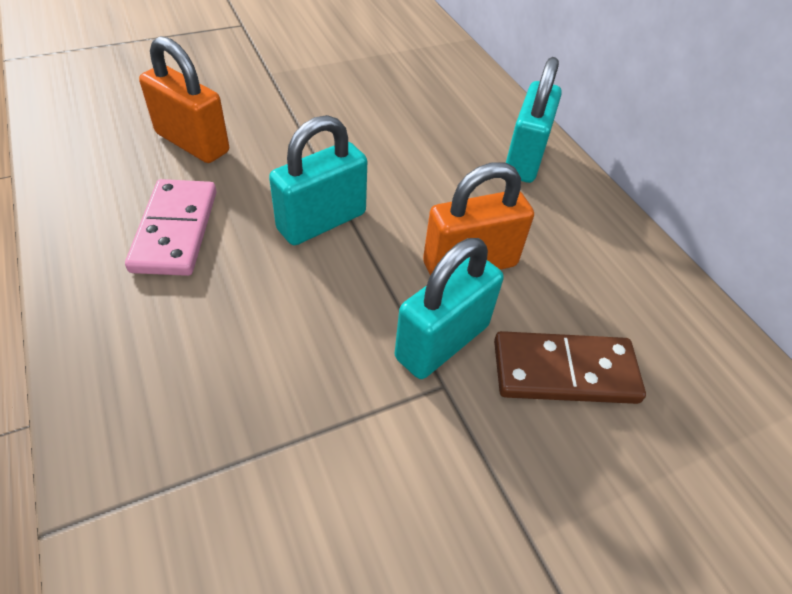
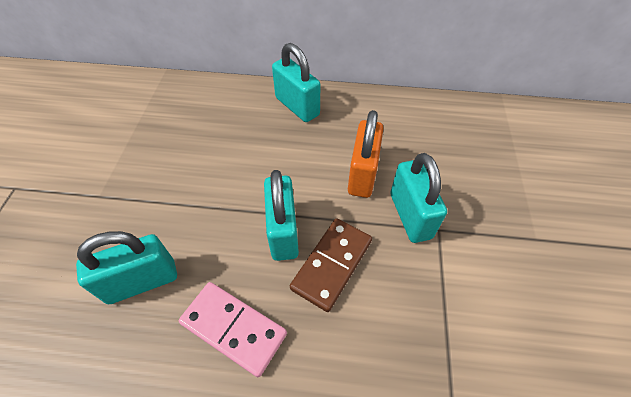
camera: 55 degrees left, 5 degrees up
orange padlock [139,36,229,163] -> turquoise padlock [76,231,177,304]
brown domino [494,331,646,404] -> brown domino moved to [290,218,372,312]

